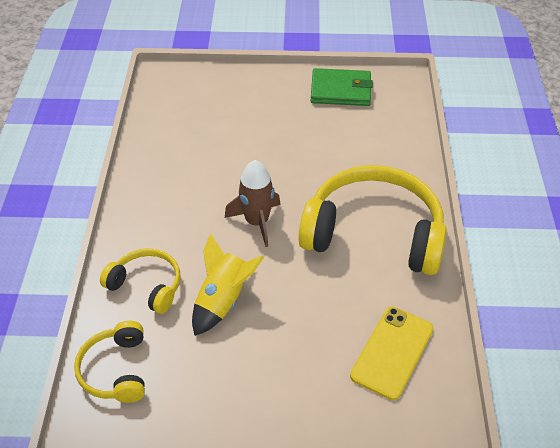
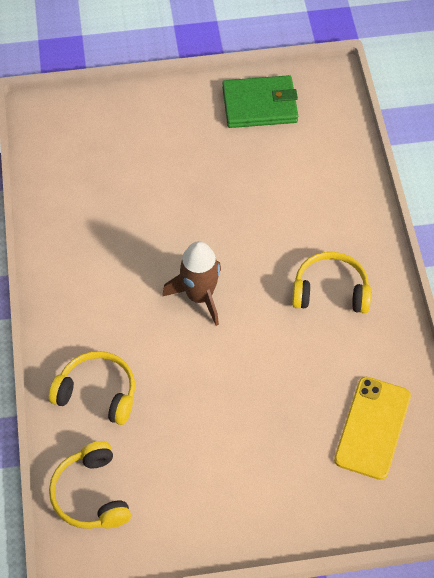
camera: 10 degrees left, 10 degrees up
yellow rocket [192,233,264,336] -> none
yellow headphones [298,165,447,275] -> yellow headphones [292,252,371,313], size x0.51

